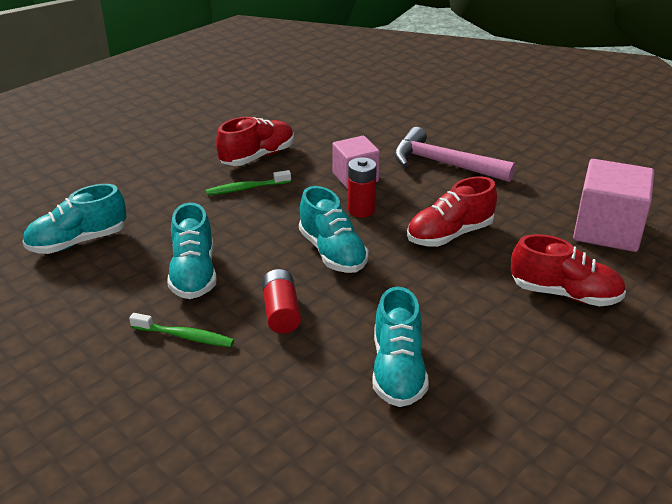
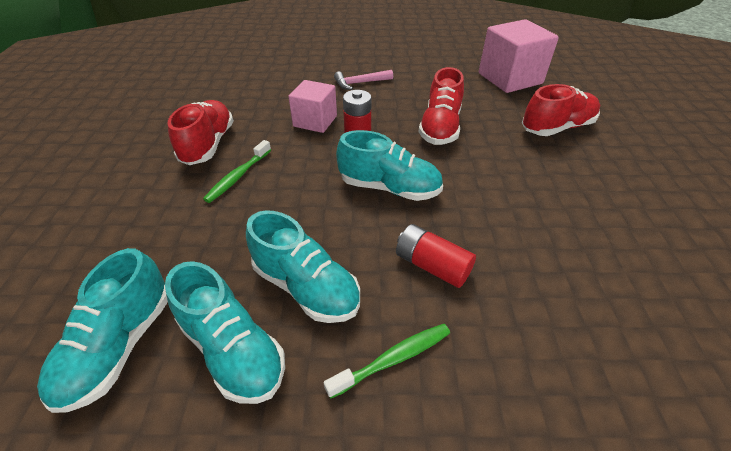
camera: 45 degrees left, 10 degrees up
turquoise shoe [373,287,429,407] -> turquoise shoe moved to [165,261,285,404]
pink hammer [394,127,515,182] -> pink hammer [334,70,393,90], size x0.55

